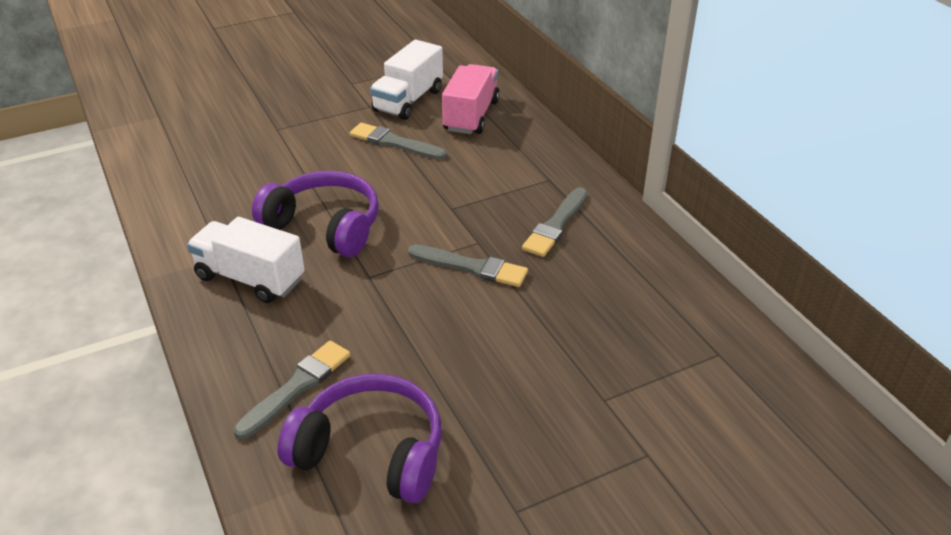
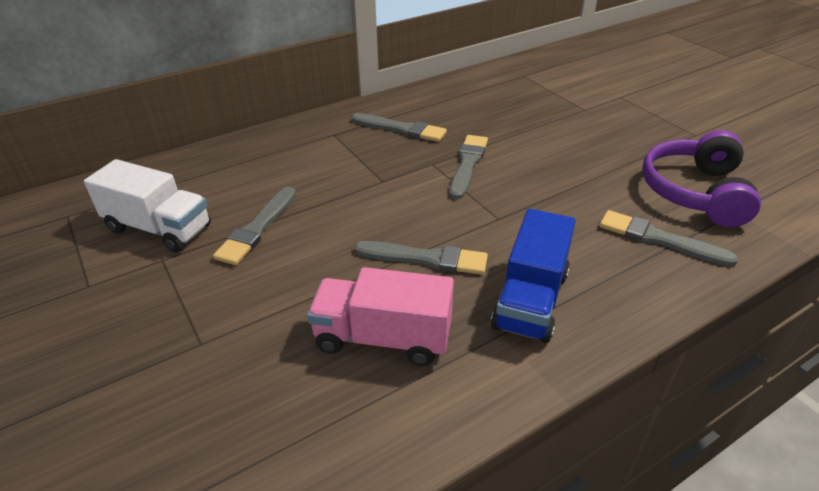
camera: 95 degrees left, 0 degrees up
white truck [187,217,305,303] -> blue truck [491,209,576,343]
purple headphones [252,171,379,257] -> grey brush [355,241,488,275]
pink truck [442,64,500,134] -> pink truck moved to [307,267,454,366]

